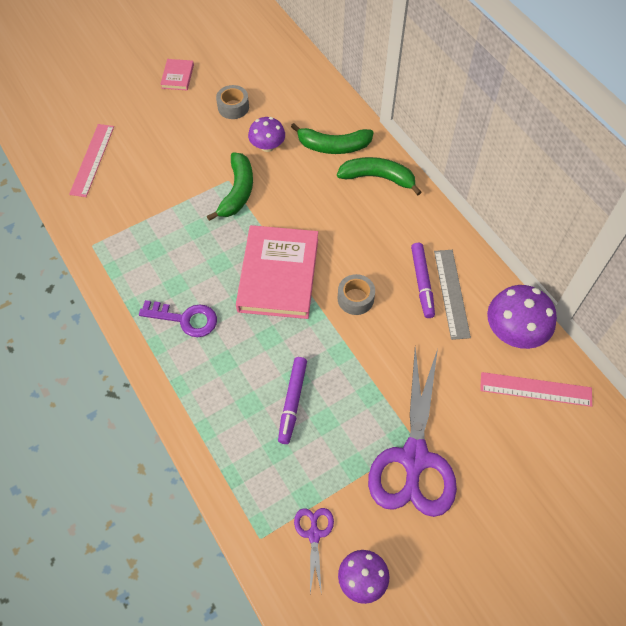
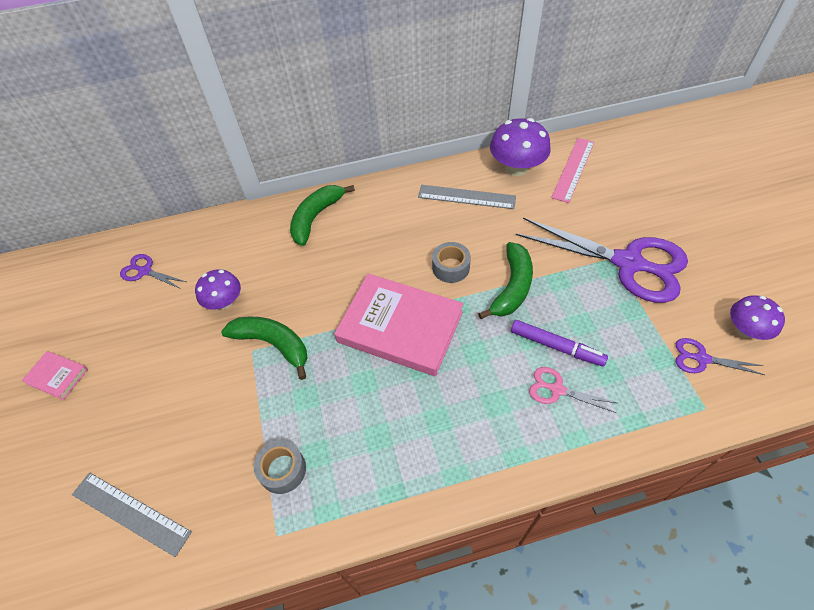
camera: 70 degrees left, 5 degrees down
pink ruler [69,124,114,197] -> grey ruler [72,472,192,557]
purple key [139,300,217,337] -> none
grey tape [216,85,249,119] -> grey tape moved to [254,440,306,494]
green banana [291,123,374,154] -> green banana moved to [478,242,533,319]
purple marker [411,243,435,318] -> none
none -> purple scissors [120,254,186,289]
none -> pink scissors [529,367,617,413]

